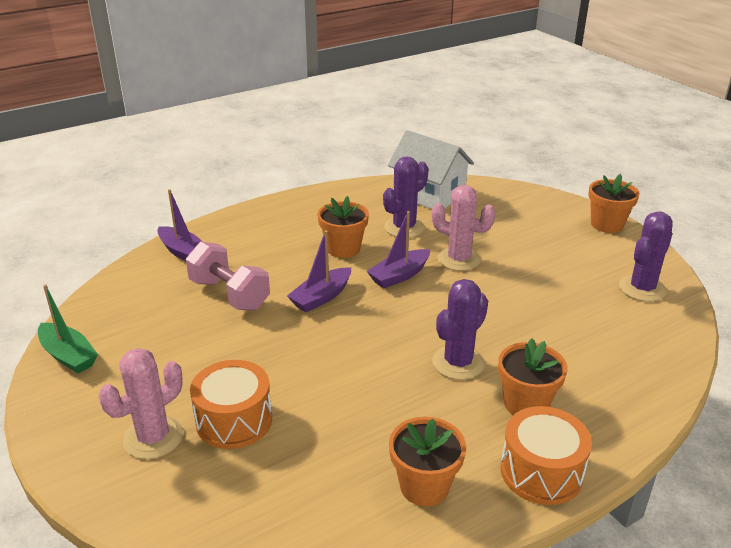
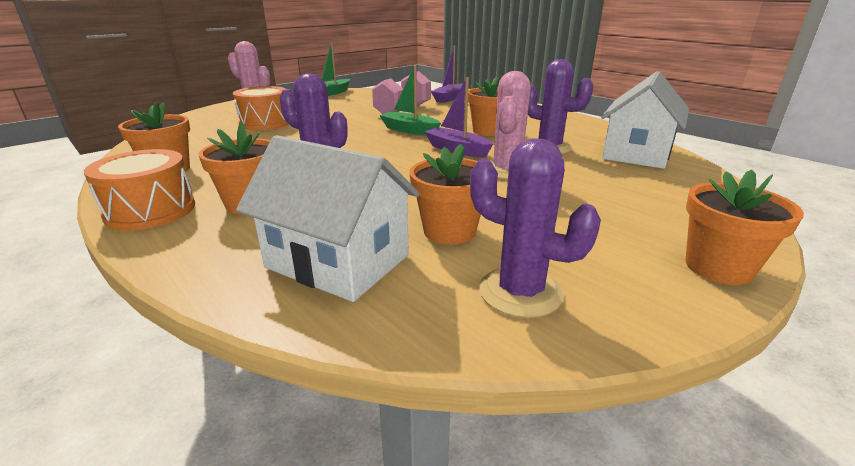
camera: 80 degrees right, 5 degrees down
purple boat [287,230,351,312] -> green boat [379,65,441,135]
none -> white house [236,135,419,302]
none -> orange flower pot [409,144,481,245]

